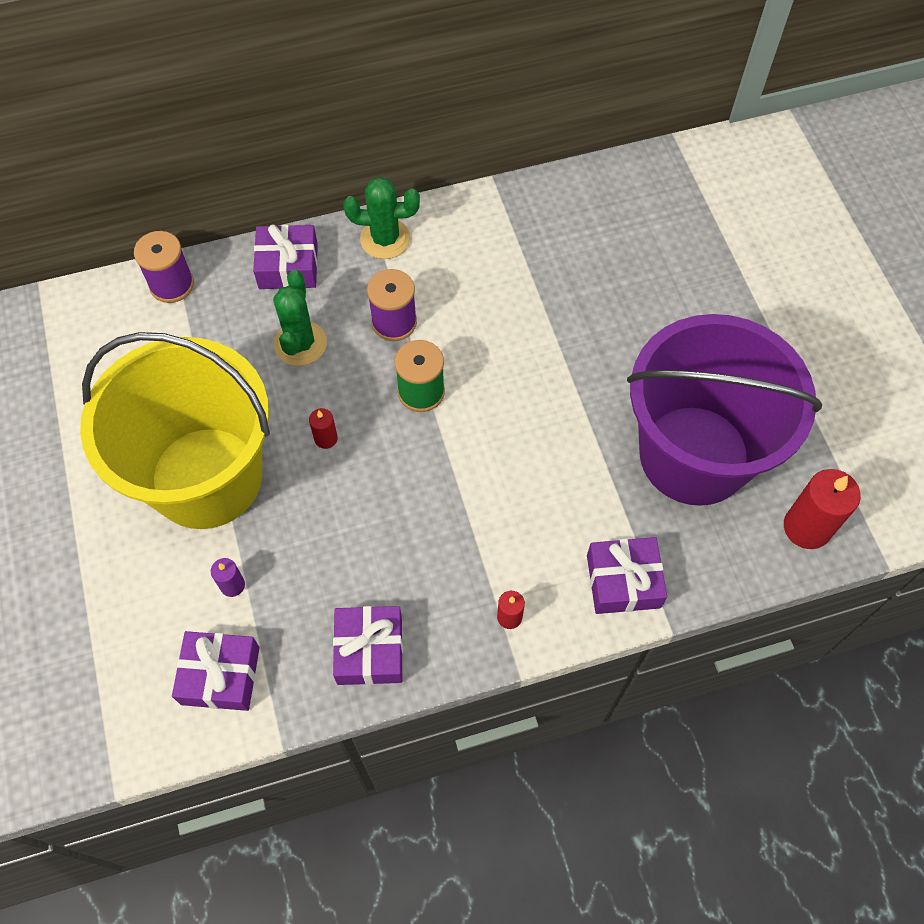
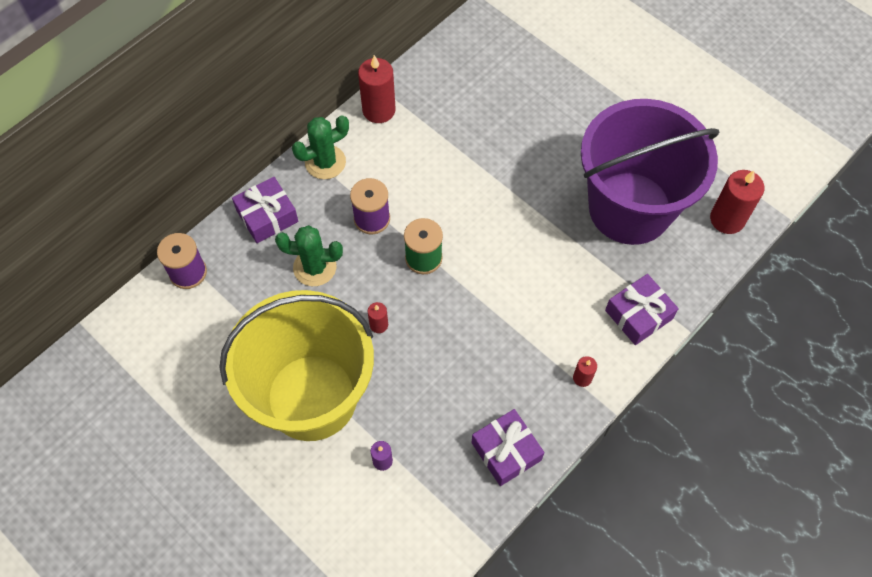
camera: 30 degrees left, 0 degrees up
purple gift [172,631,260,711] -> none
green cactus [273,270,327,366] -> green cactus turned 60 degrees counterclockwise [275,225,343,286]
none -> red candle [358,55,396,123]

